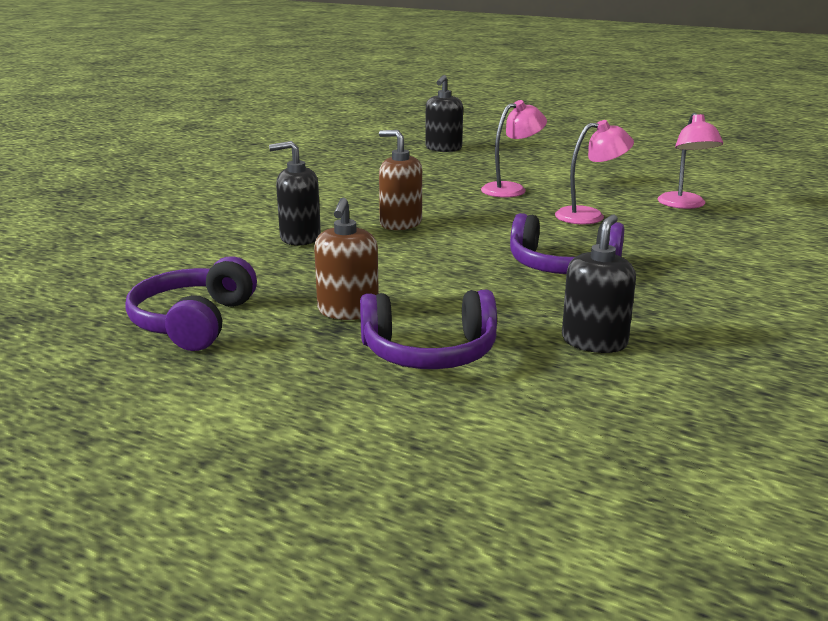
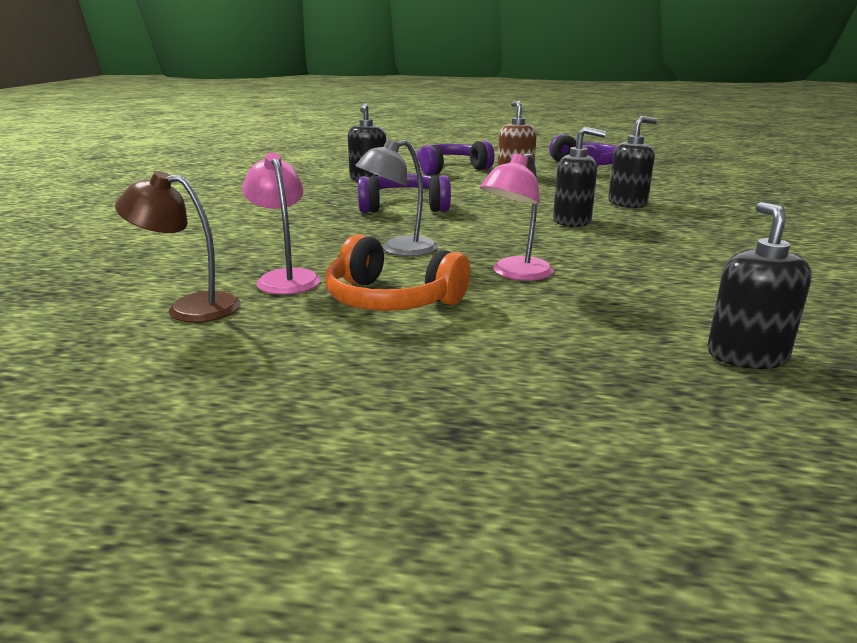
camera: 160 degrees right, 0 degrees up
brown soap dispenser [379,130,422,230] -> black soap dispenser [553,127,606,227]
pink lamp [555,120,634,224] -> grey lamp [355,139,438,256]
none -> brown lamp [115,171,240,322]
none -> orange headphones [325,234,470,311]

